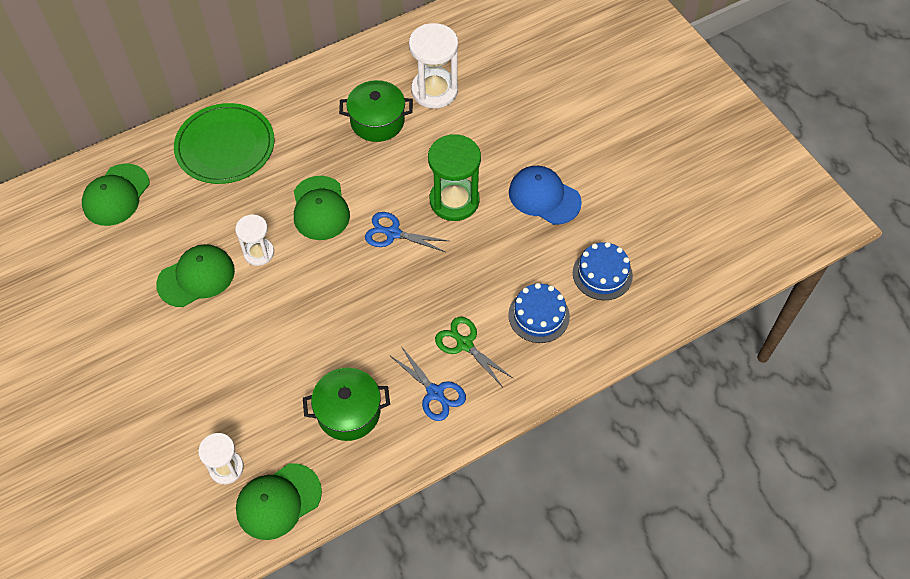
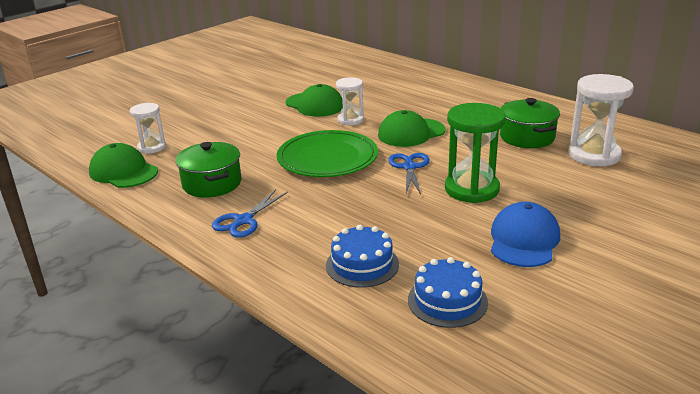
camera: 75 degrees right, 30 degrees down
green cap [82,164,150,226] -> none
green plate [174,103,275,184] -> green plate moved to [277,130,378,177]
green scissors [435,317,514,387] -> none

